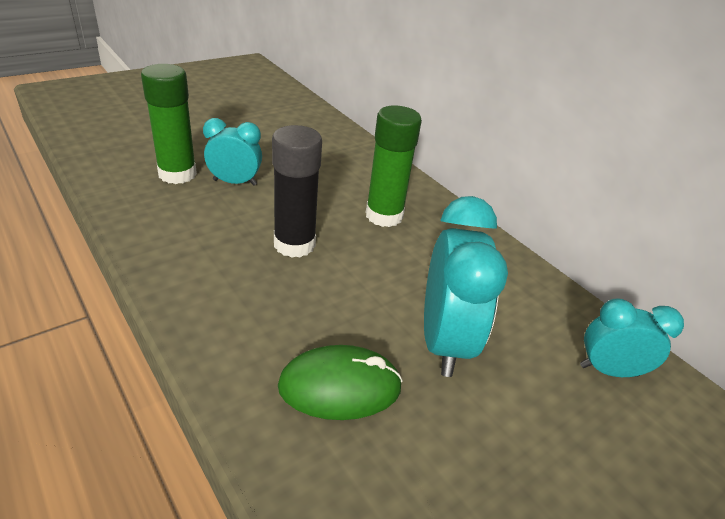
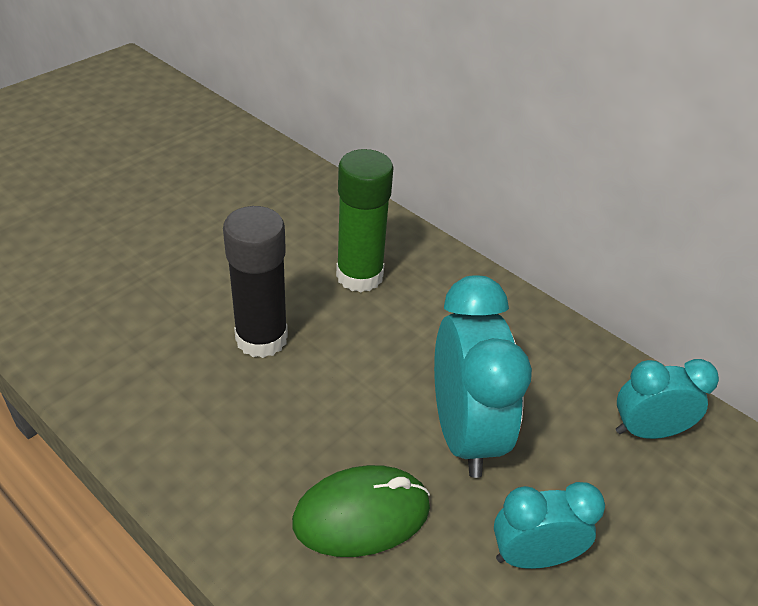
camera: 10 degrees left, 5 degrees up
green glue stick [141,64,197,184] -> none
turquoise clock [203,118,262,186] -> turquoise clock moved to [494,482,605,569]

